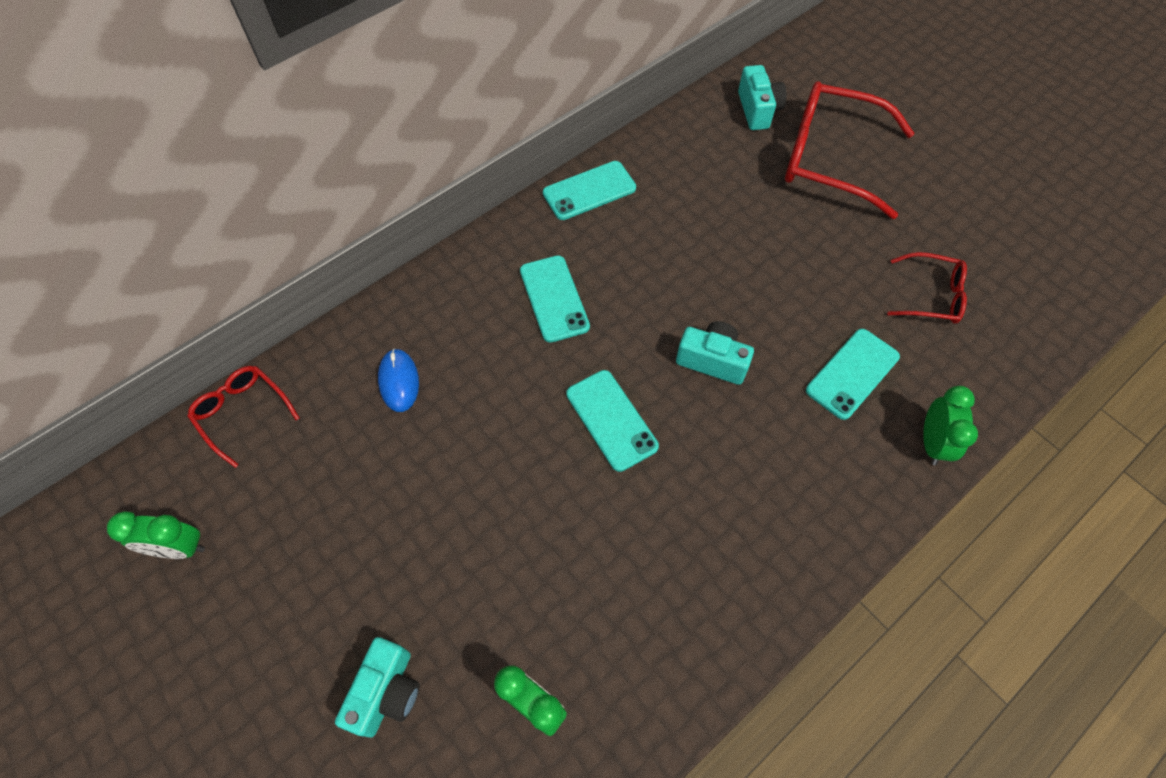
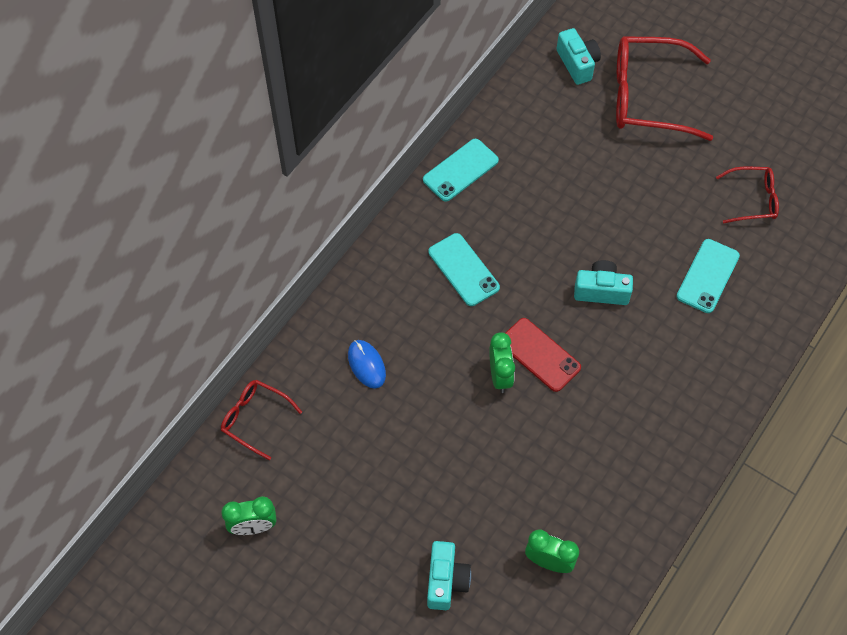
camera: 15 degrees left, 0 degrees up
turquoise phone [566,370,659,472] -> red phone [506,318,581,392]
green clock [923,386,978,465] -> green clock moved to [489,332,515,393]

